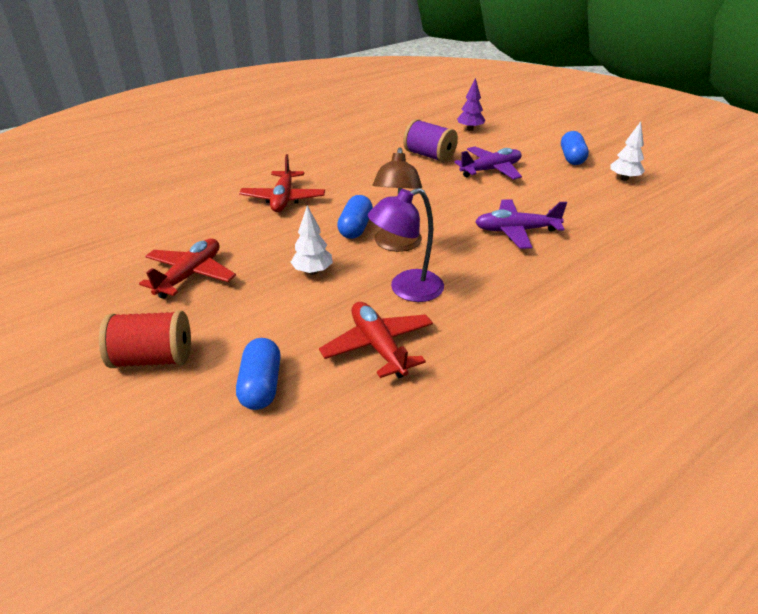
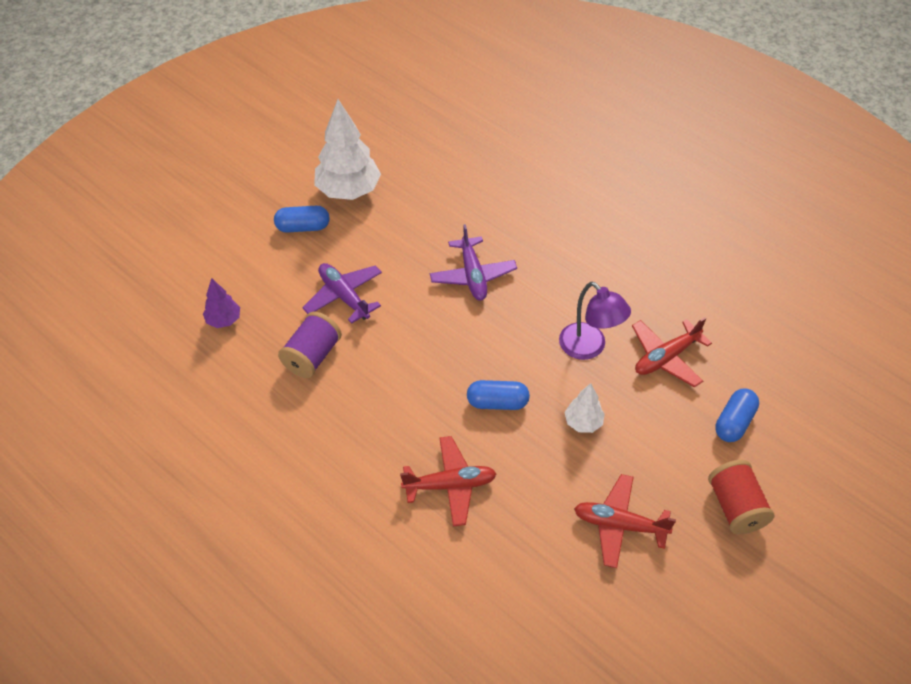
camera: 100 degrees left, 15 degrees up
blue capsule [236,338,281,410] -> blue capsule turned 45 degrees counterclockwise [715,389,759,442]
brown lamp [373,148,422,252] -> none
white tree [611,121,645,181] -> white tree [314,99,381,200], size x1.97

